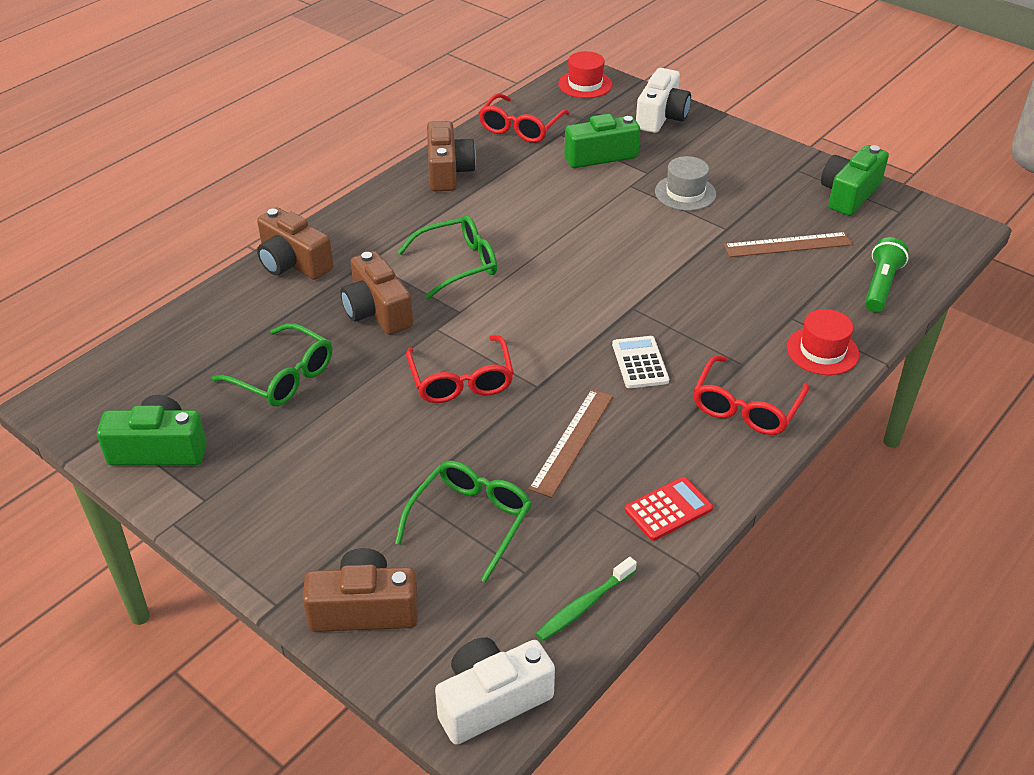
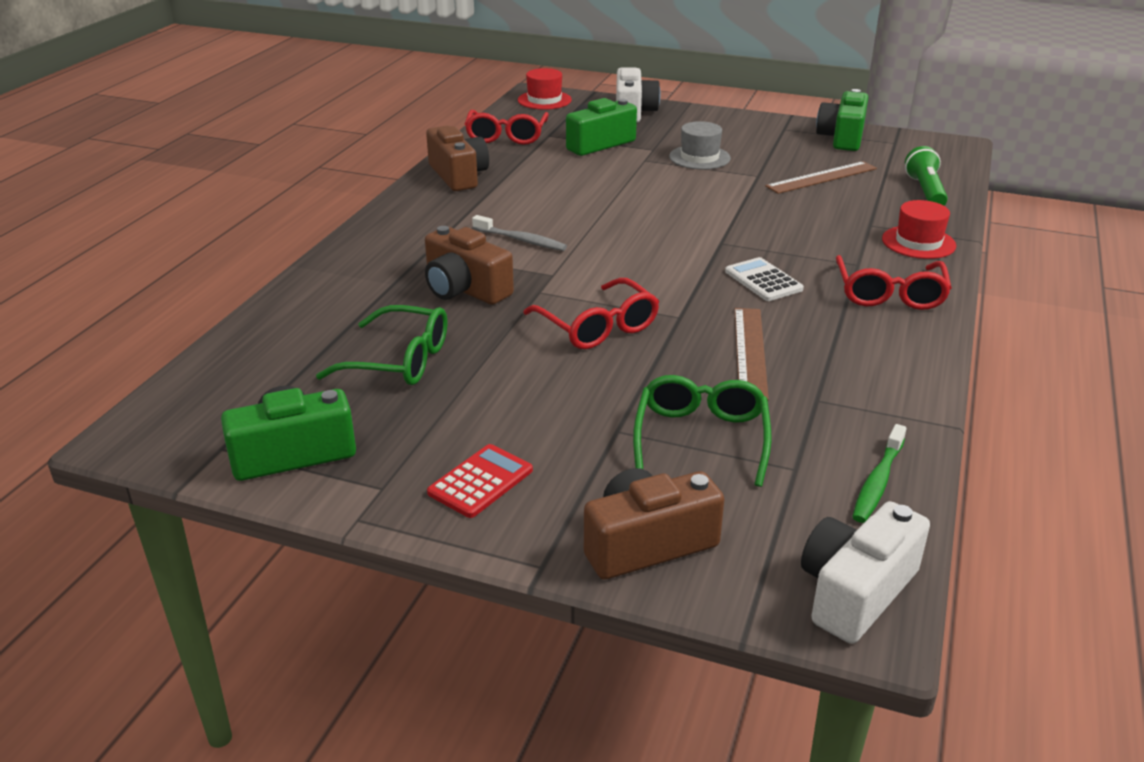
camera: 20 degrees left, 10 degrees down
brown camera [257,207,334,280] -> none
green glasses [398,215,497,299] -> grey toothbrush [472,215,567,251]
red calculator [625,477,713,541] -> red calculator moved to [427,444,533,518]

